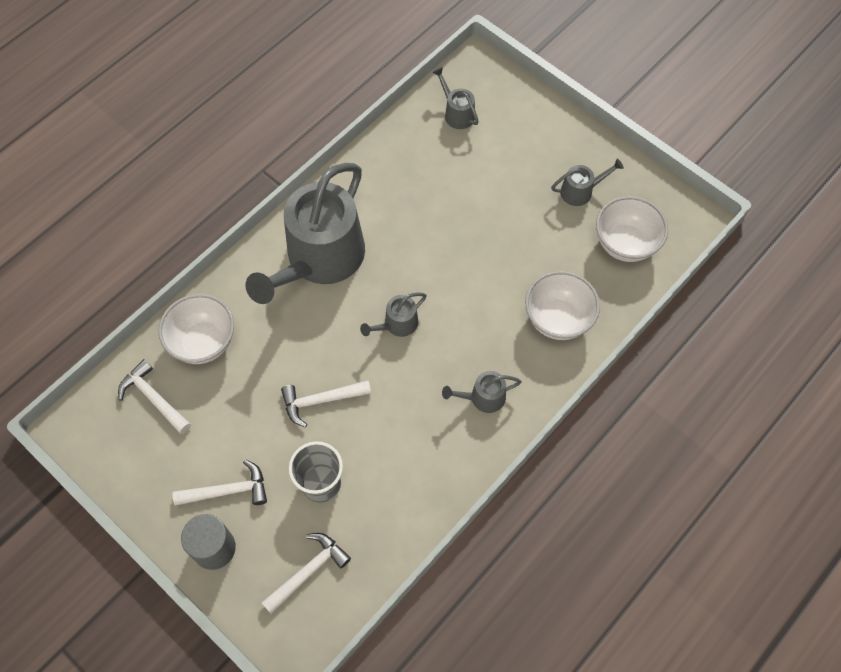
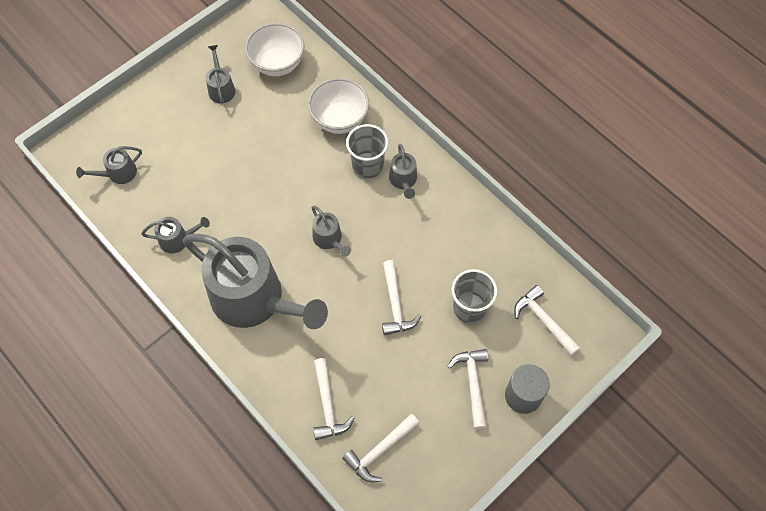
camera: 85 degrees left, 0 degrees up
white bowl [158,294,234,364] -> white hammer [313,358,355,440]
none -> grey watering can [141,217,210,253]
none -> grey cup [346,124,388,178]

